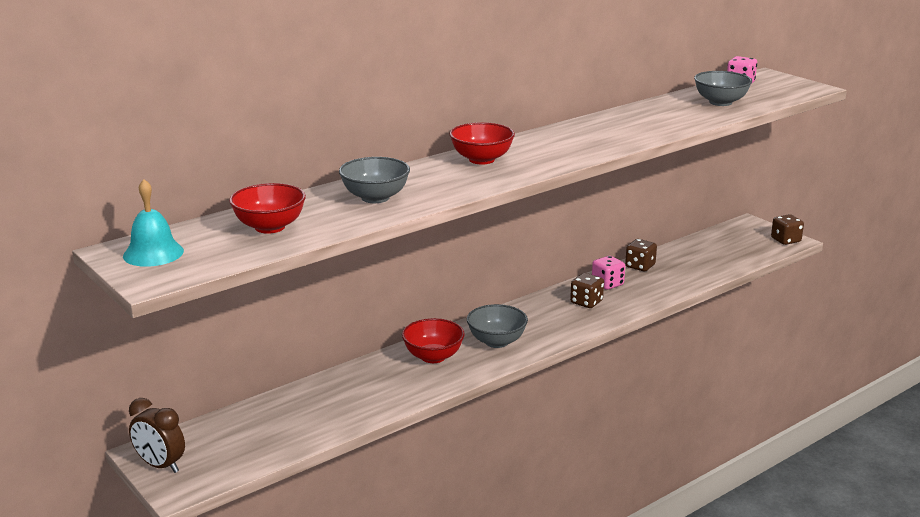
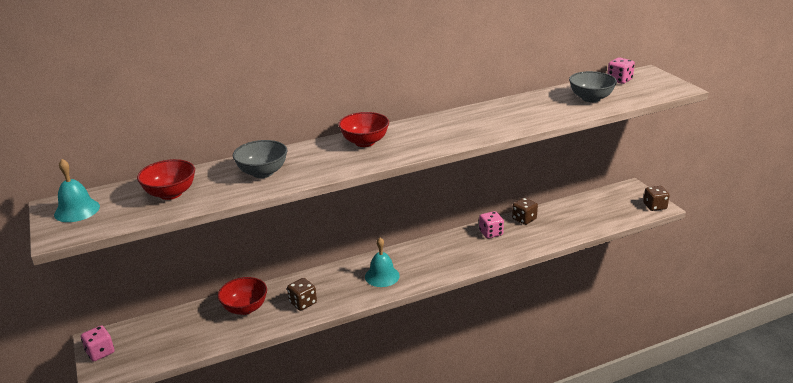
camera: 15 degrees right, 5 degrees up
brown clock [129,398,185,473] -> pink dice [81,325,114,362]
red bowl [402,318,465,363] -> red bowl moved to [218,277,267,315]
grey bowl [467,304,528,348] -> turquoise bell [365,237,400,287]
brown dice [570,273,604,308] -> brown dice moved to [287,278,317,311]

